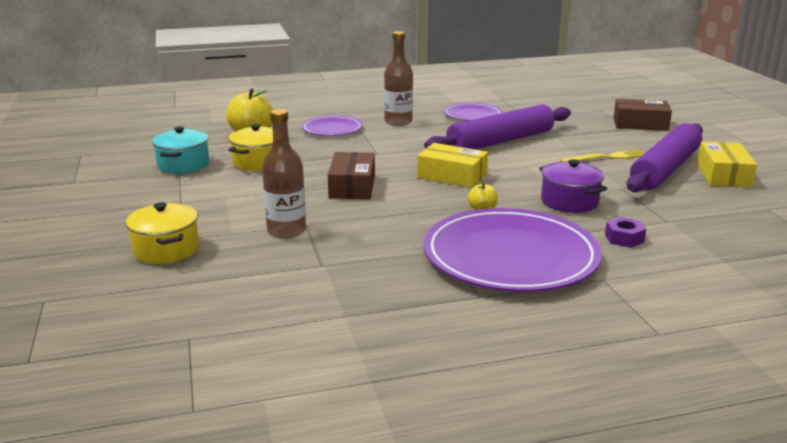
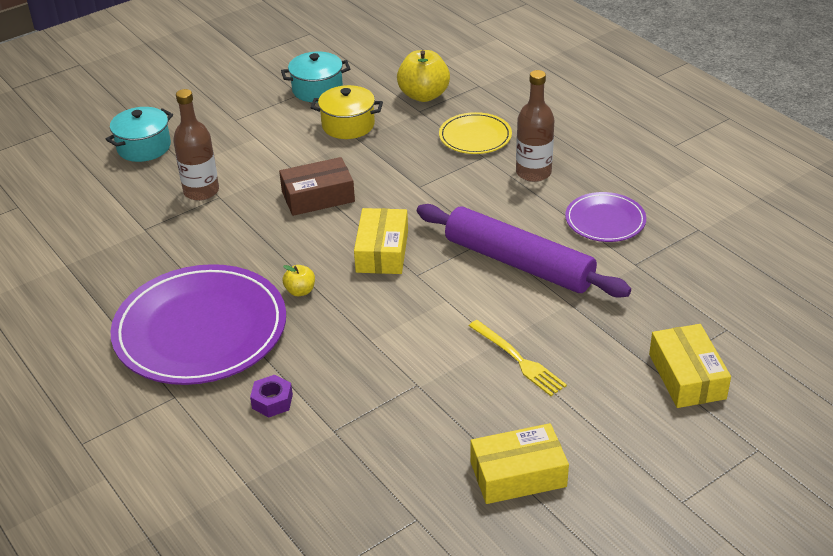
camera: 70 degrees right, 15 degrees up
yellow pot [126,202,199,264] -> turquoise pot [105,107,173,162]
purple plate [302,115,363,136] -> yellow plate [439,112,512,154]
purple pot [539,159,607,213] -> none
brown box [614,99,672,131] -> yellow box [649,324,731,408]
purple rolling pin [626,123,703,192] -> none

